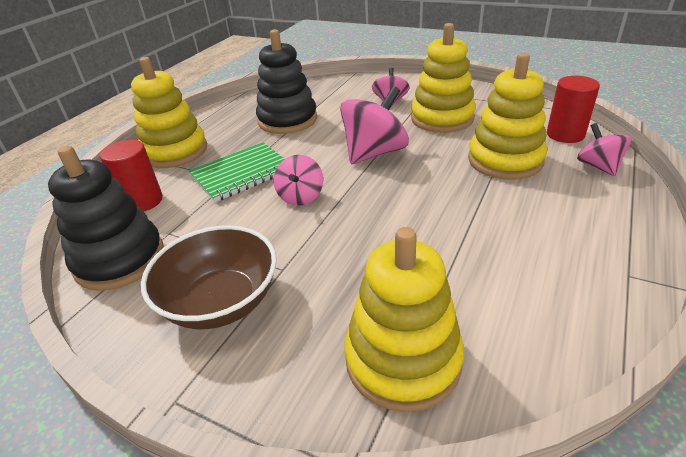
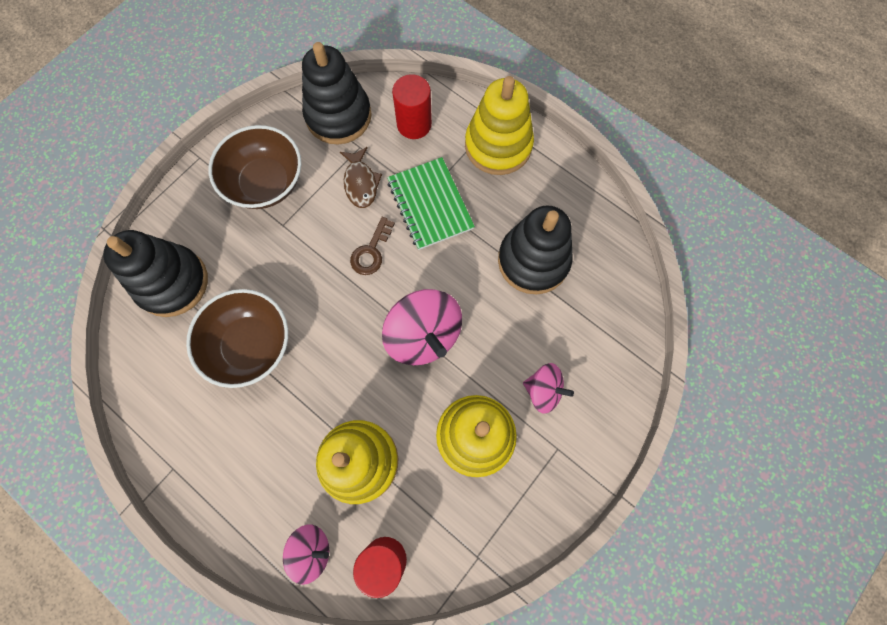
camera: 100 degrees right, 35 degrees up
pink spinning top [274,155,323,206] -> brown key [350,217,395,275]
yellow stacking toy [345,227,464,412] -> black stacking toy [103,230,208,317]
none -> brown bowl [186,289,288,388]
none -> brown fish [340,147,382,208]

